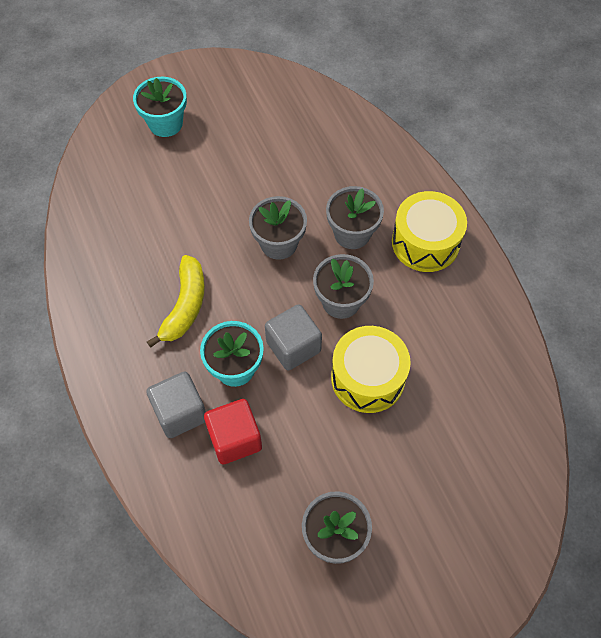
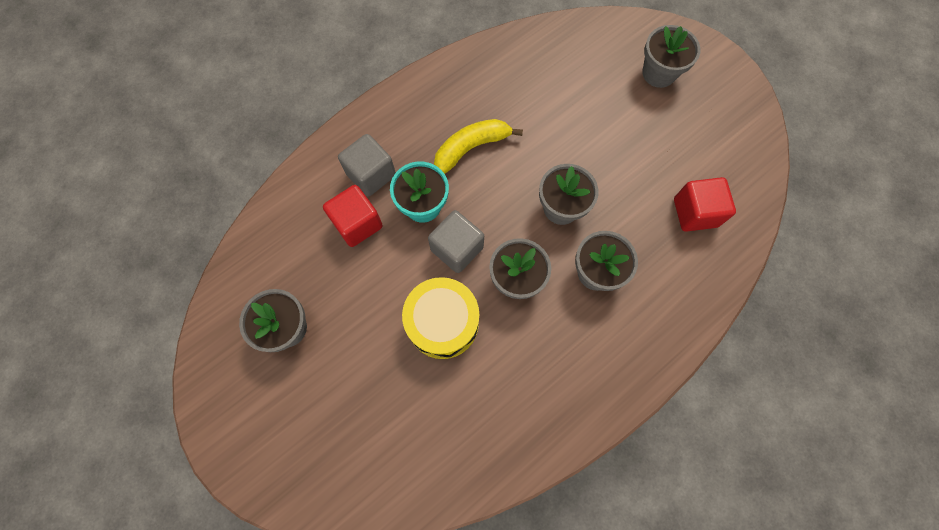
camera: 75 degrees right, 10 degrees up
turquoise flower pot [133,77,187,137] -> grey flower pot [642,25,700,88]
yellow banana [147,255,205,348] -> yellow banana turned 150 degrees clockwise [434,119,523,174]
yellow drum [392,191,467,272] -> none
none -> red cube [674,177,736,232]

